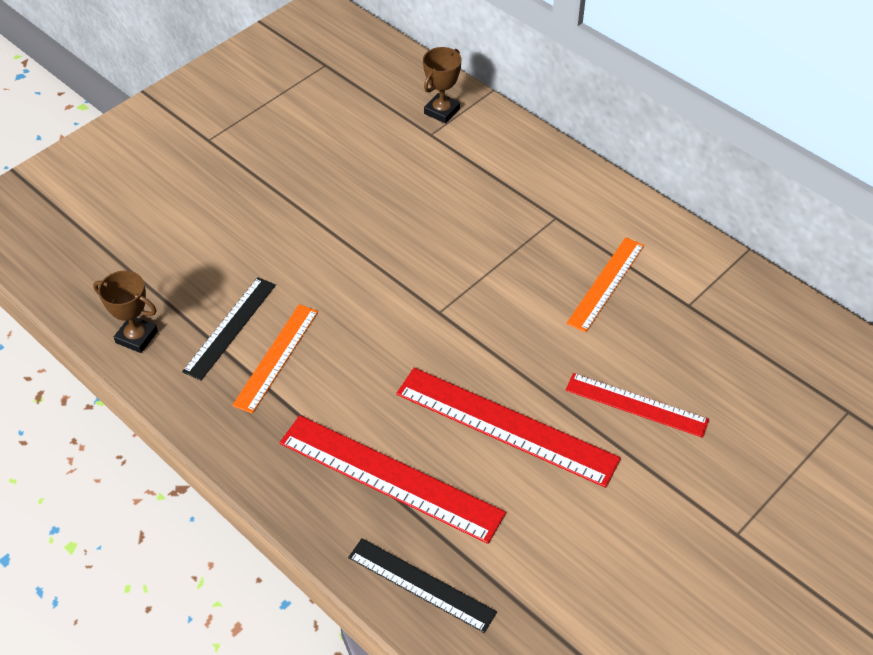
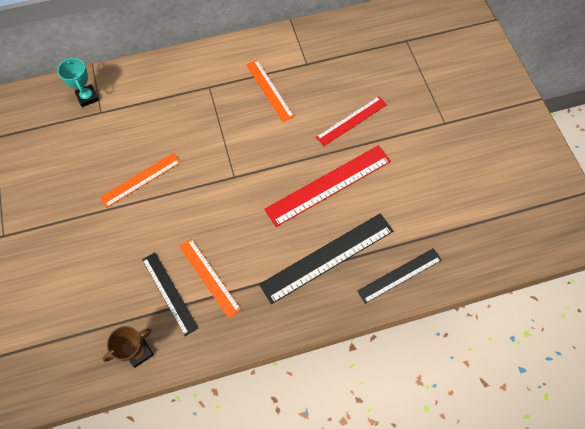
camera: 60 degrees left, 15 degrees up
red ruler [280,415,506,544] -> black ruler [259,213,393,304]
brown trophy [423,47,461,123] -> turquoise trophy [58,58,99,107]
none -> orange ruler [100,153,181,208]

